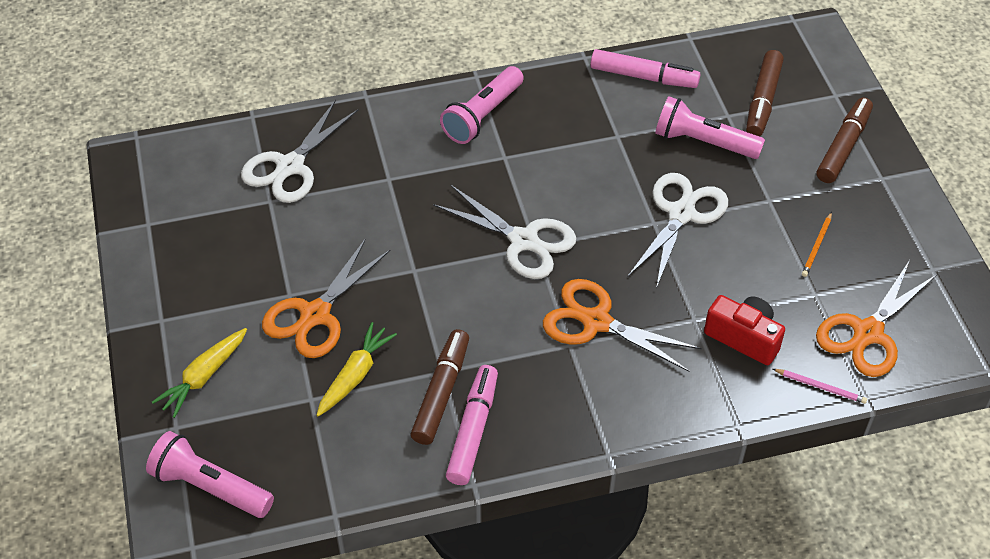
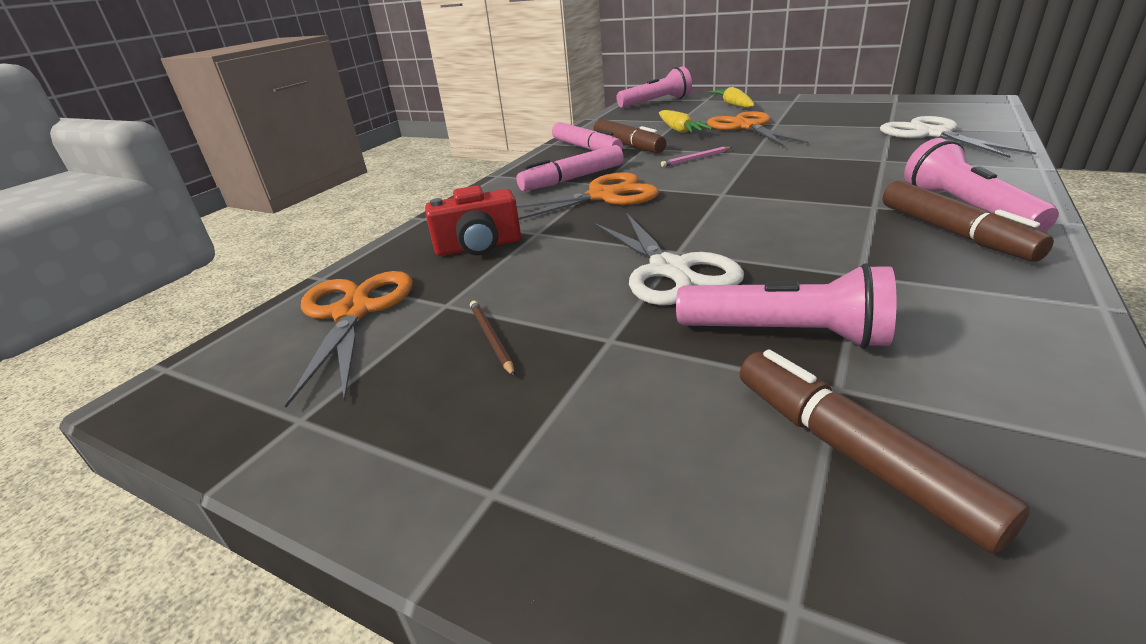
camera: 135 degrees right, 20 degrees down
white scissors [433,184,576,279] -> none
pink marker [590,49,700,88] -> pink marker moved to [516,145,624,191]
pink flashlight [655,96,765,159] -> pink flashlight turned 45 degrees clockwise [676,263,897,349]
pink pencil [773,369,867,404] -> pink pencil moved to [661,147,732,167]
orange pencil [802,212,832,277] -> brown pencil [470,301,515,376]
brown marker [817,97,873,183] -> brown marker moved to [883,181,1054,262]

